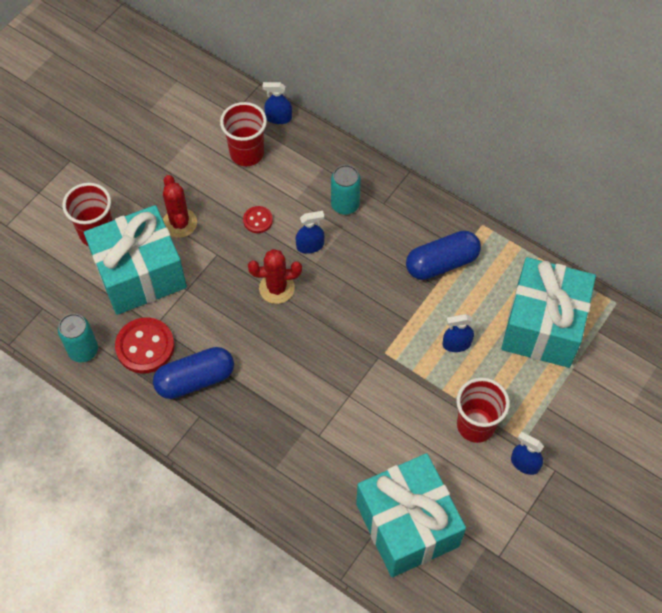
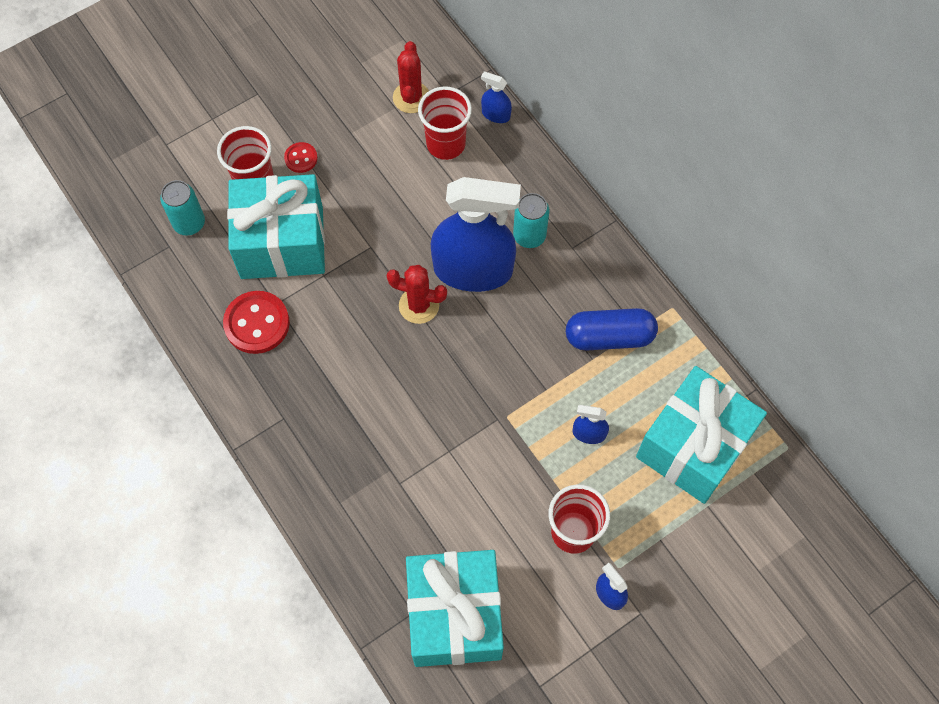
camera: 20 degrees right, 5 degrees up
turquoise can [58,314,98,362] -> turquoise can moved to [160,180,205,236]
blue capsule [153,347,234,399] -> none
red cactus [163,175,197,238] -> red cactus moved to [393,41,429,113]
red button [243,206,273,233] -> red button moved to [284,142,318,173]
blue spray bottle [295,211,324,254] -> blue spray bottle [431,177,521,292], size x2.48

